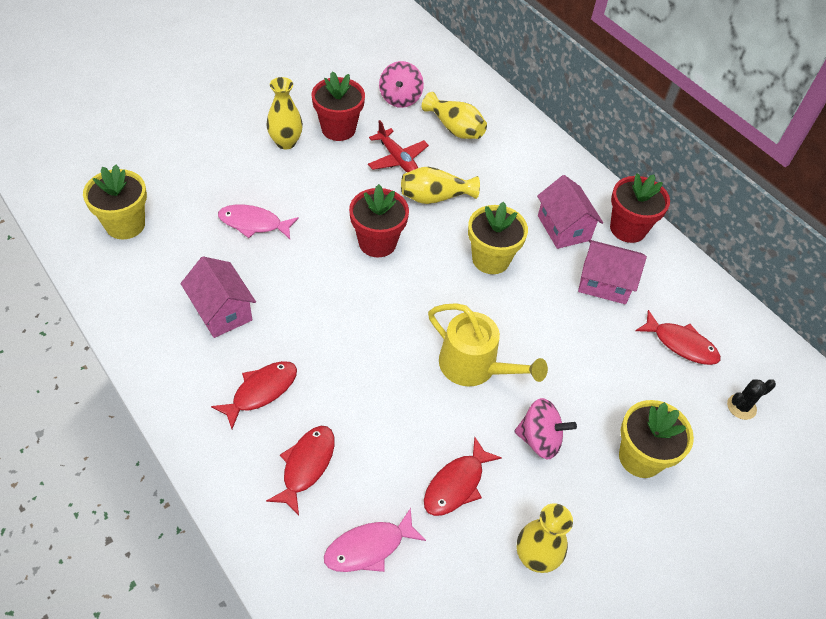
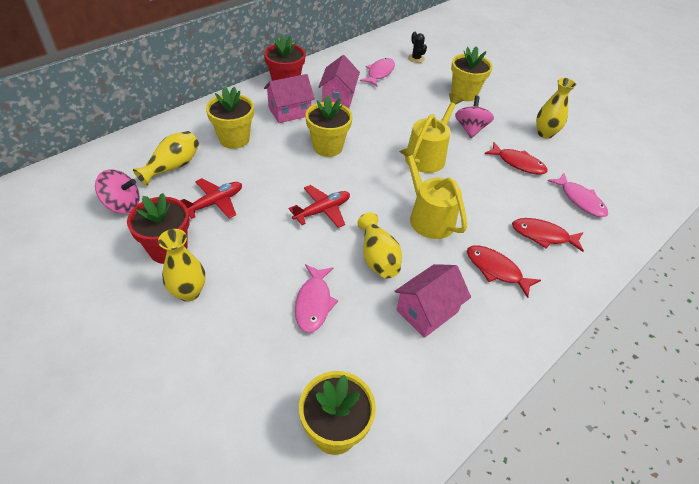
camera: 95 degrees left, 5 degrees down
red flower pot [349,184,409,258] -> red plane [289,185,350,228]
yellow vase [401,167,480,204] -> yellow vase moved to [357,212,402,278]
red fish [636,310,721,365] -> pink fish [360,58,395,86]
none -> yellow flower pot [206,87,254,149]
none -> yellow watering can [399,145,467,239]

